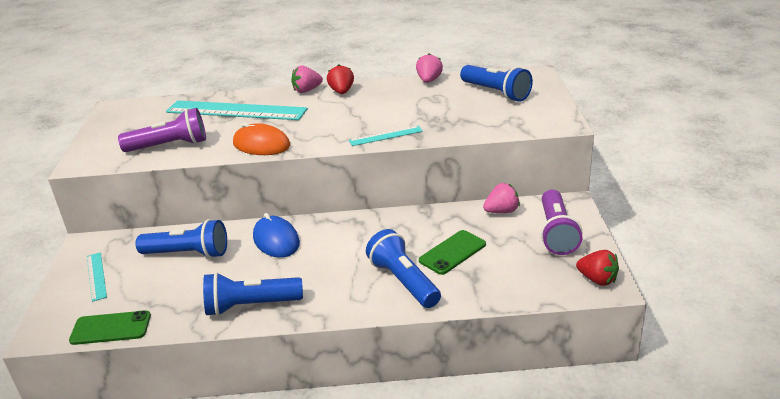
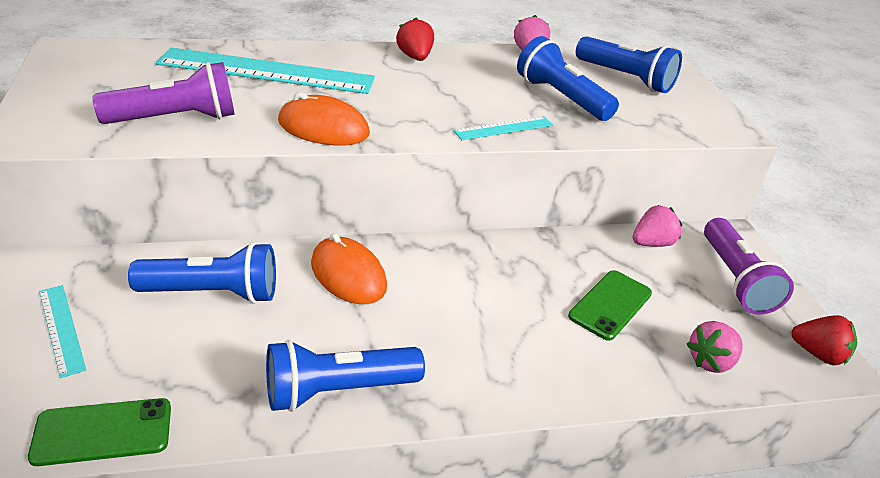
camera: 15 degrees left, 5 degrees up
blue mouse [253,213,300,258] -> orange mouse [311,233,387,304]
pink strawberry [291,66,323,93] -> pink strawberry moved to [687,321,743,373]
blue flashlight [366,229,441,308] -> blue flashlight moved to [517,36,619,121]

